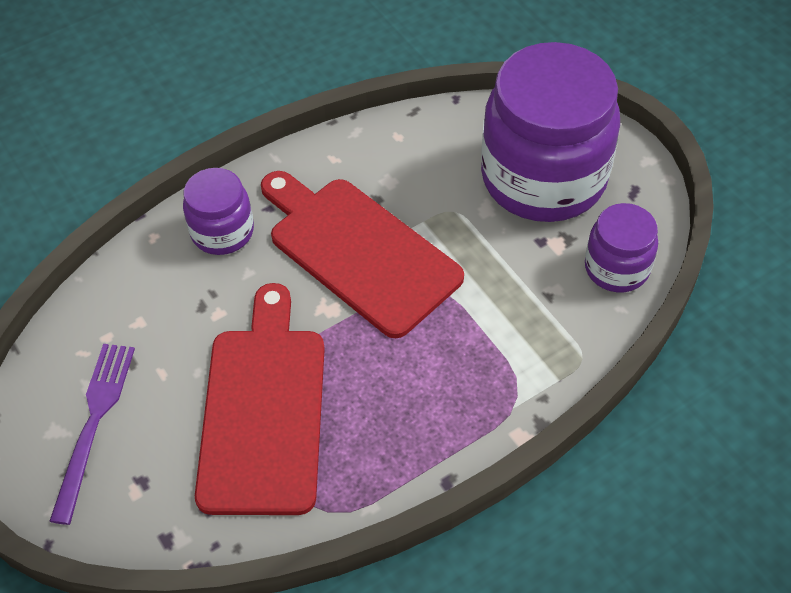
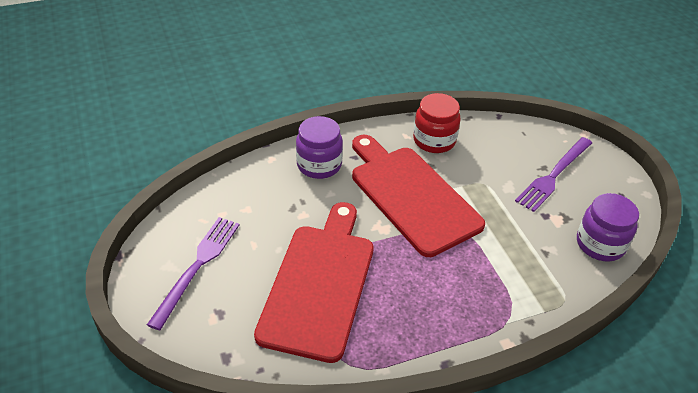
camera: 10 degrees right, 10 degrees down
purple jar [481,42,620,222] -> purple fork [515,137,592,212]
none -> red jar [413,93,461,153]

